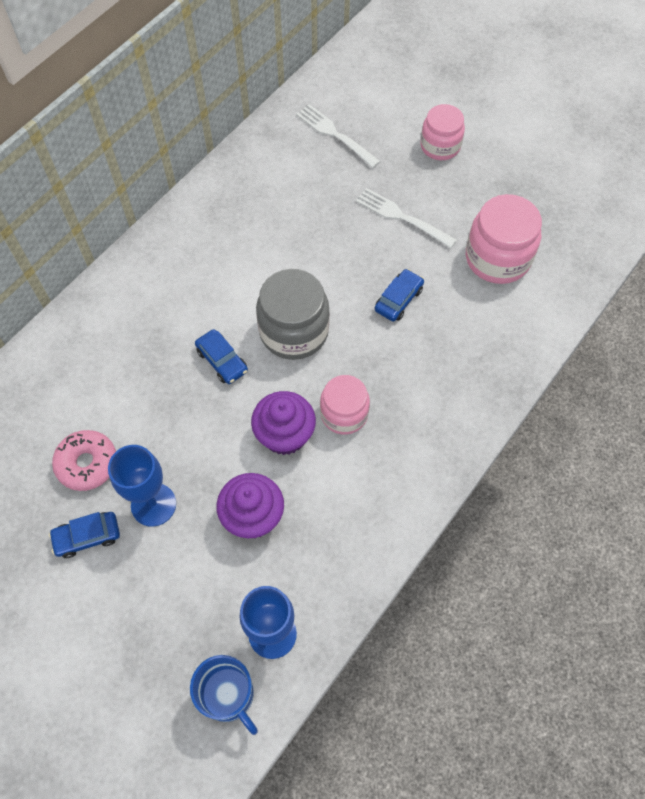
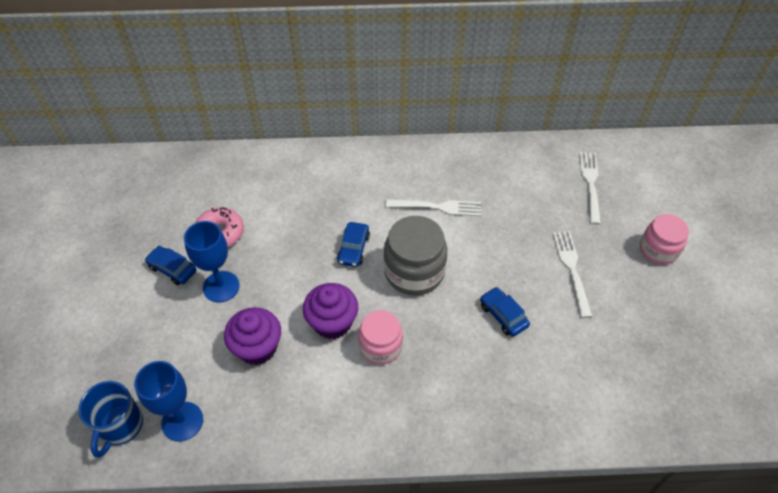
camera: 50 degrees right, 10 degrees down
blue car [374,269,424,321] -> blue car turned 120 degrees counterclockwise [480,287,530,337]
pink jar [466,194,542,284] -> none
none -> white fork [385,199,481,216]

